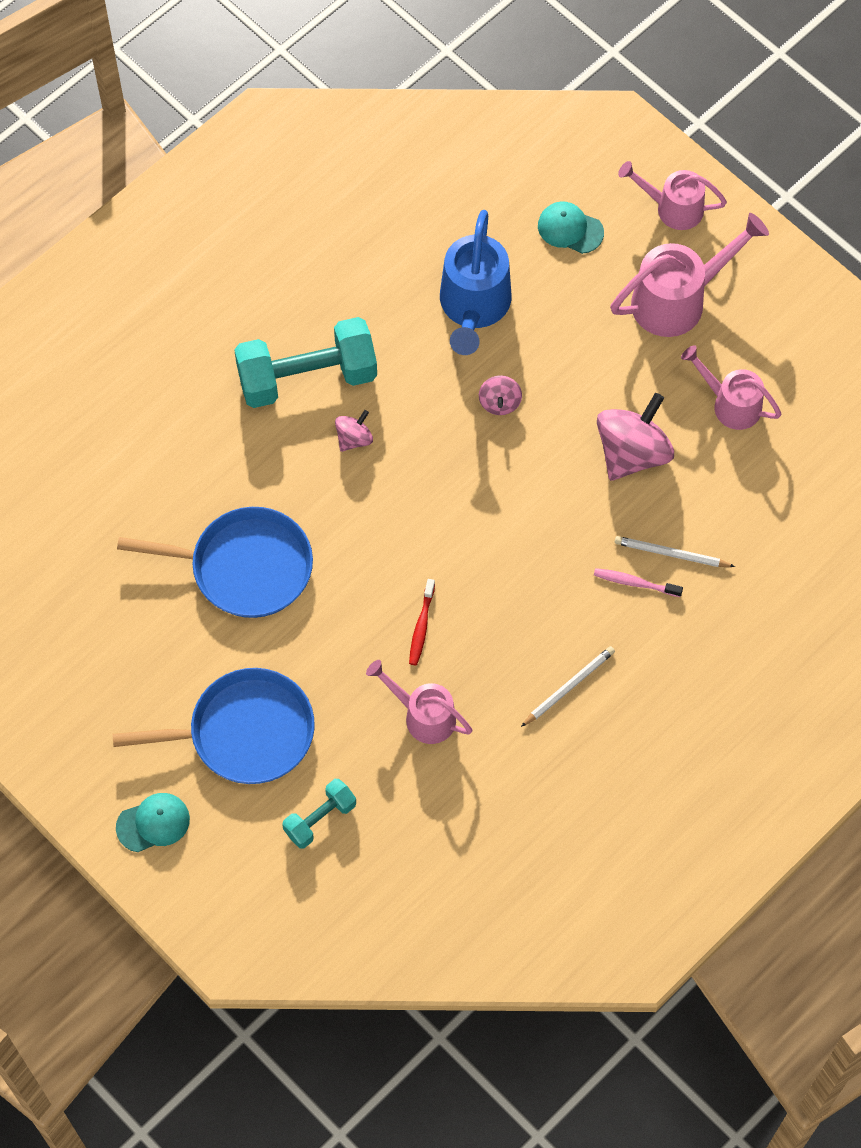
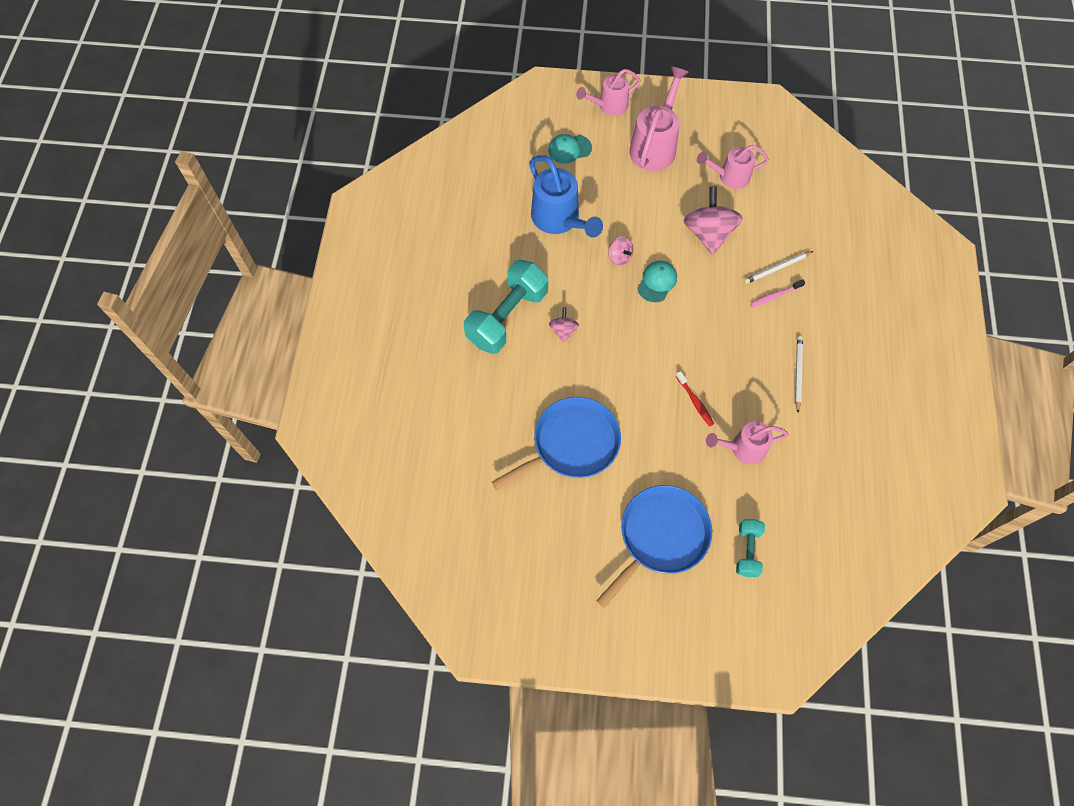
camera: 40 degrees left, 0 degrees up
turquoise cap [116,793,190,852] -> turquoise cap moved to [638,261,677,302]

